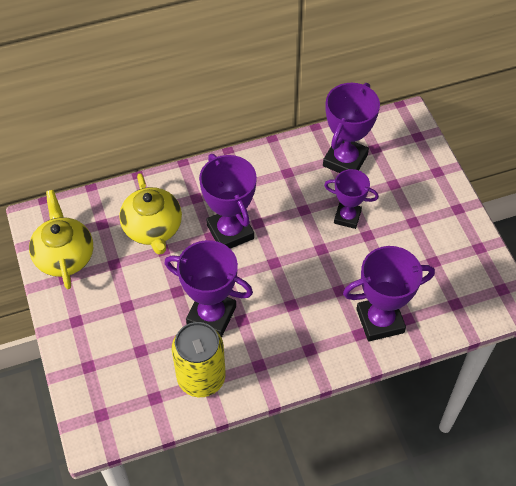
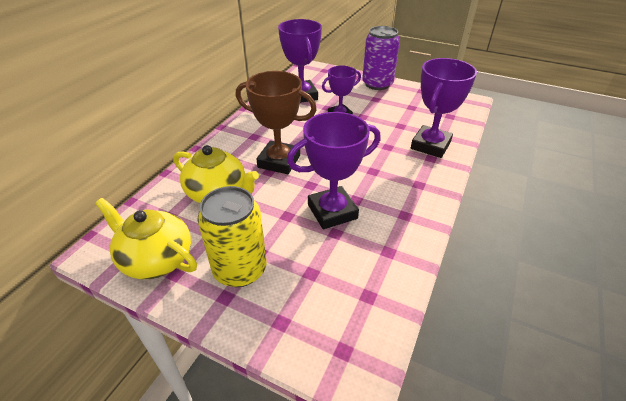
camera: 45 degrees left, 15 degrees down
yellow can [172,322,226,397] -> yellow can moved to [197,186,267,287]
purple trophy [199,154,257,249] -> brown trophy [236,71,317,174]
none -> purple can [362,26,400,90]

